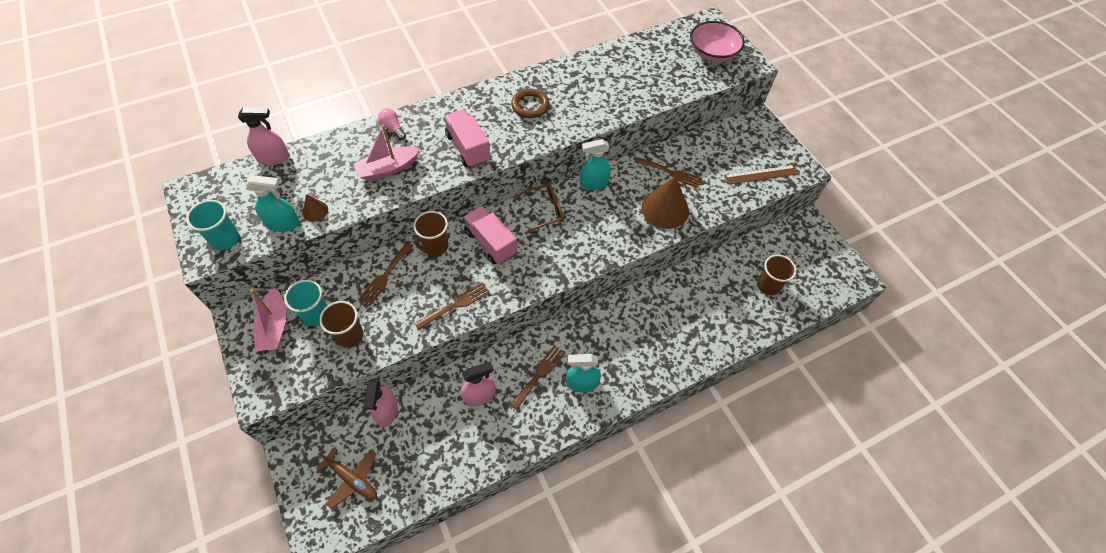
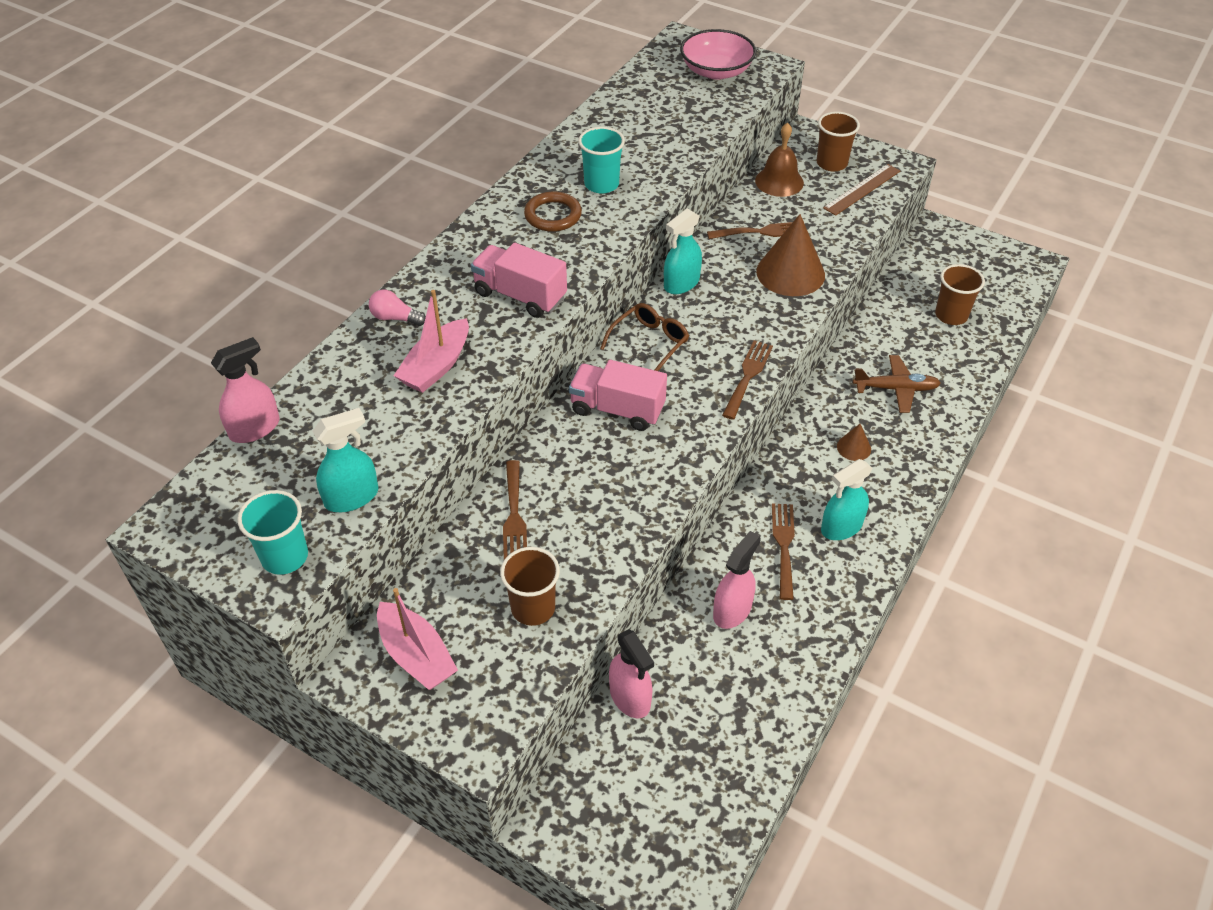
camera: 30 degrees left, 10 degrees down
turquoise cup [284,280,327,326] -> turquoise cup moved to [578,127,625,194]
brown cone [302,194,328,222] -> brown cone moved to [837,424,871,461]
brown plane [316,447,377,509] -> brown plane moved to [853,355,941,413]
brown cup [413,211,449,256] -> brown cup moved to [817,112,860,172]
brown fork [414,282,490,330] -> brown fork moved to [722,341,773,420]
none -> brown bell [755,123,804,197]

